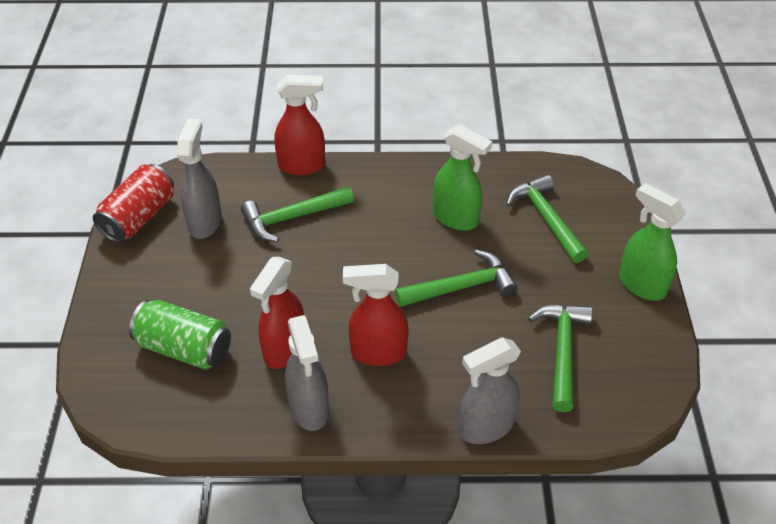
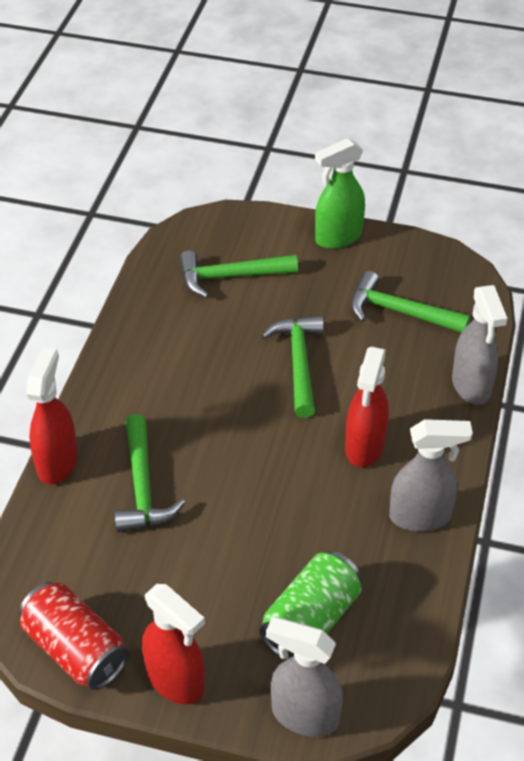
camera: 75 degrees left, 0 degrees up
grey spray bottle [177,118,222,239] -> grey spray bottle moved to [266,617,343,737]
red spray bottle [250,257,304,369] -> red spray bottle moved to [142,584,205,704]
green spray bottle [433,125,492,231] -> none

